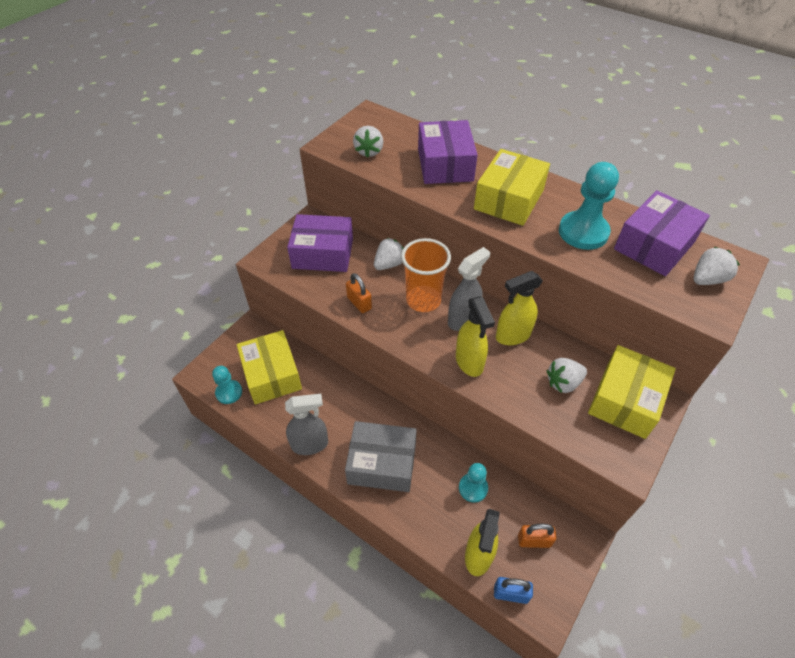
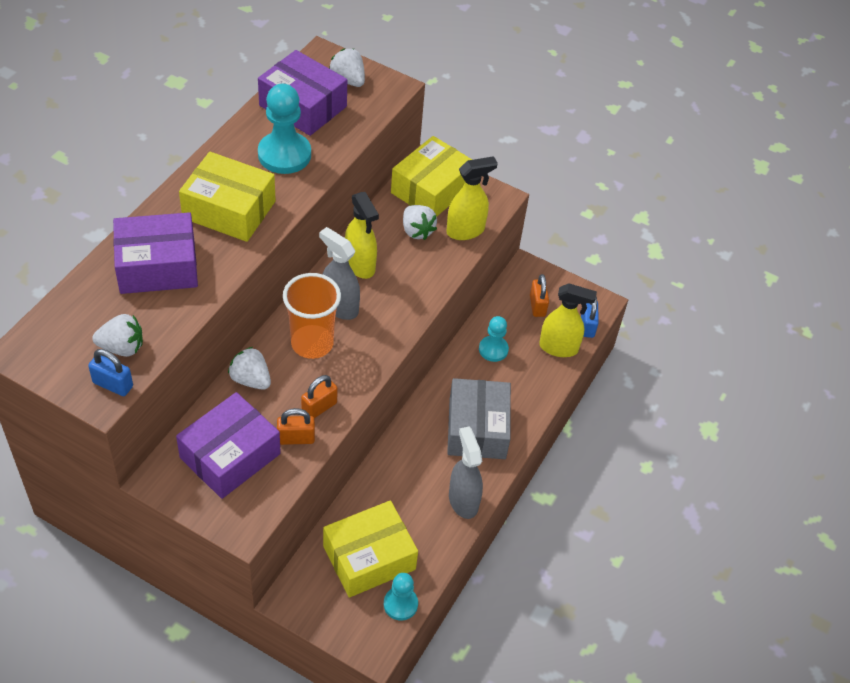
camera: 100 degrees left, 0 degrees up
purple box [287,214,353,272] -> purple box turned 45 degrees clockwise [176,392,281,499]
yellow spray bottle [456,297,495,377] -> yellow spray bottle moved to [446,156,498,240]
yellow box [588,345,676,439] -> yellow box turned 75 degrees counterclockwise [391,136,472,217]
none -> blue padlock [88,349,133,396]
none -> orange padlock [277,408,315,445]

